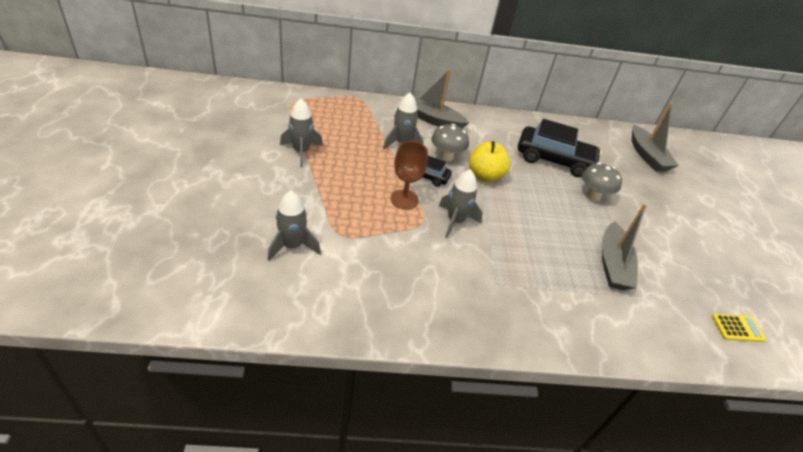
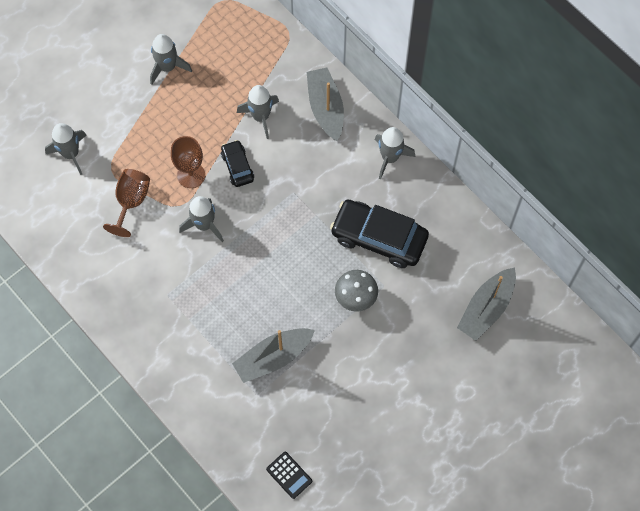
camera: 55 degrees right, 25 degrees up
grey mushroom [431,124,469,161] -> none
yellow apple [469,141,510,182] -> none
black car [518,119,602,177] -> black car turned 135 degrees clockwise [330,199,429,268]
yellow calculator [712,314,766,342] -> black calculator [266,452,312,499]
none -> brown goblet [103,169,150,237]
none -> grey rocket [375,127,415,179]

